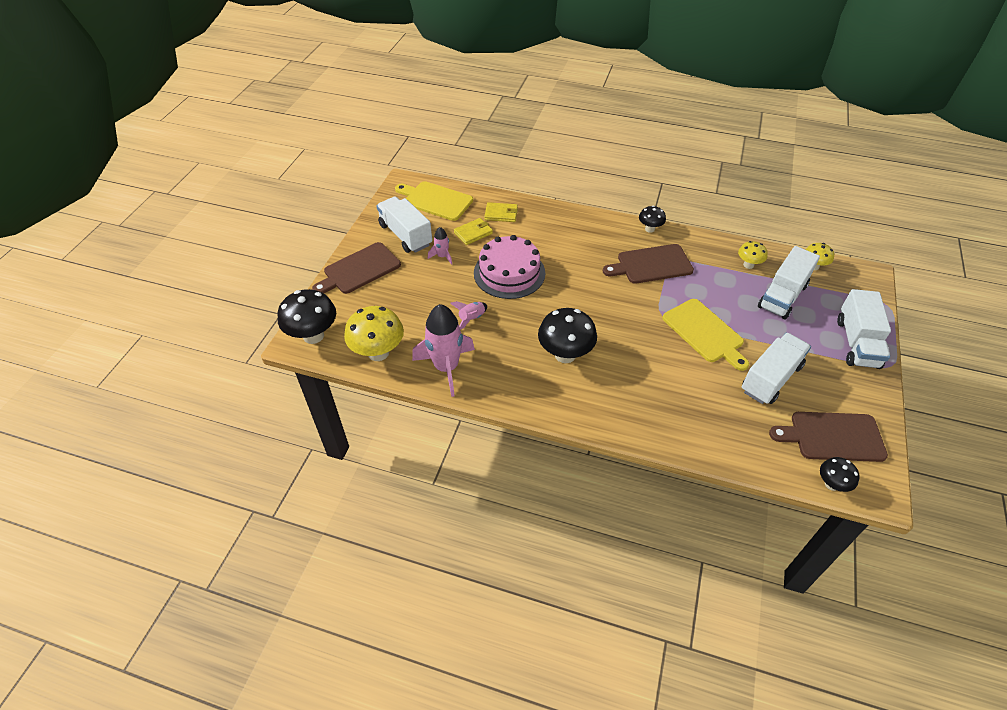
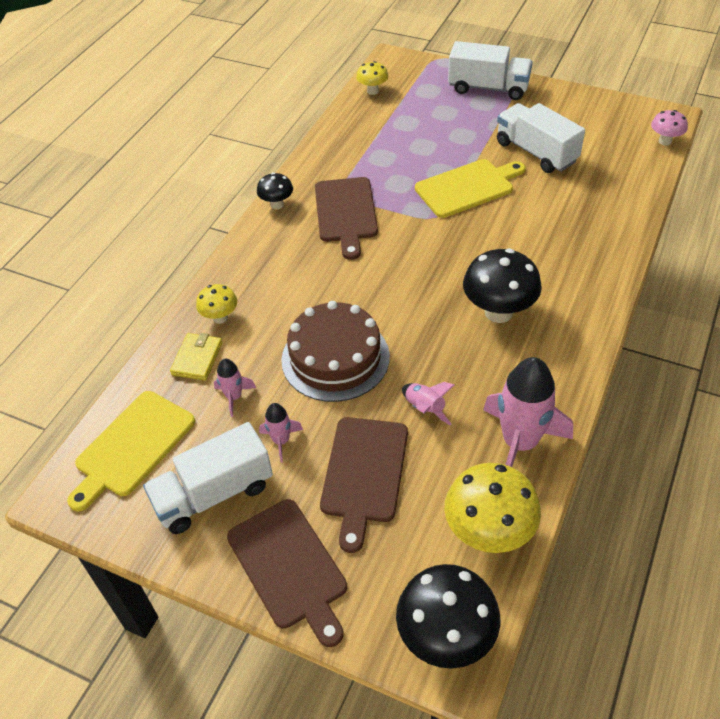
camera: 80 degrees left, 0 degrees up
yellow wallet [454,218,493,245] -> pink rocket [214,358,256,417]
pink cake [474,235,545,299] -> brown cake [281,301,390,402]
yellow mushroom [738,241,768,269] -> yellow mushroom moved to [196,284,237,324]
white truck [758,246,820,319] -> none
brown cutting board [769,412,888,462] -> brown cutting board moved to [320,417,408,553]
black mushroom [820,457,860,492] -> pink mushroom [651,110,688,145]

